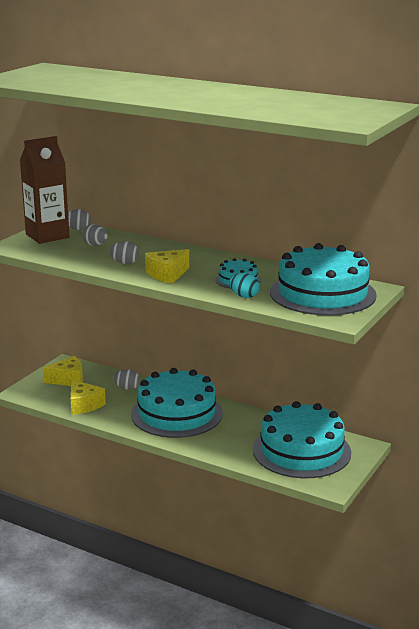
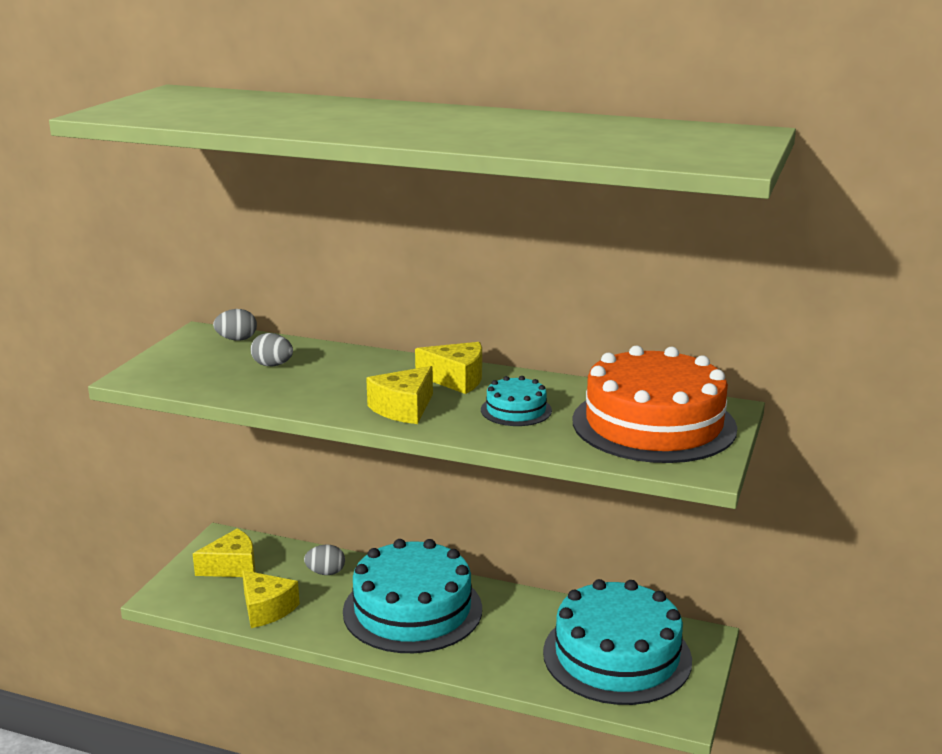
camera: 10 degrees left, 0 degrees up
brown carton [20,136,69,244] -> none
grey egg [109,241,139,264] -> none
turquoise egg [229,273,260,298] -> none
turquoise cake [270,243,377,316] -> orange cake [573,345,737,463]
none -> yellow cheese [415,342,482,394]

